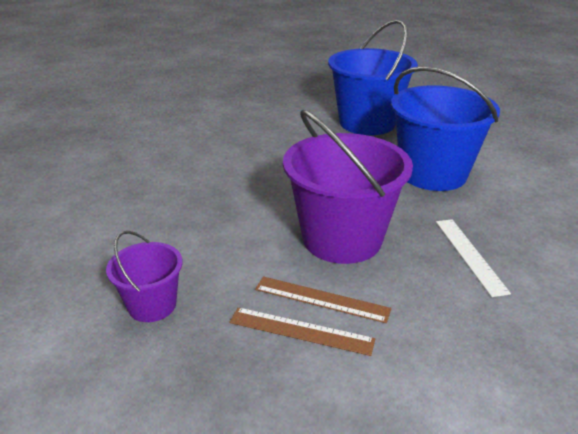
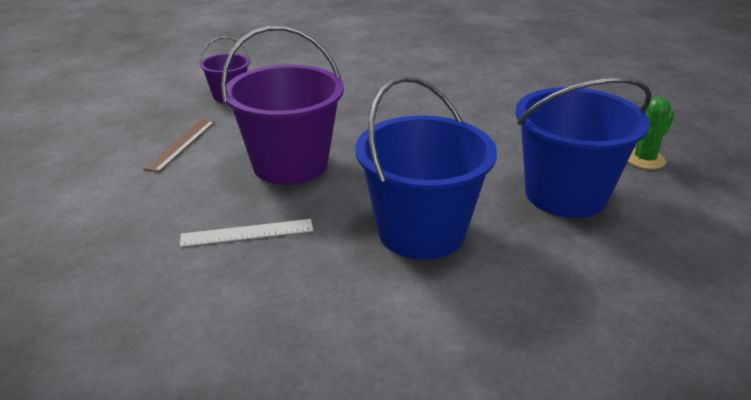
camera: 90 degrees right, 0 degrees up
brown ruler [255,276,391,323] -> none
none -> green cactus [628,97,674,169]

